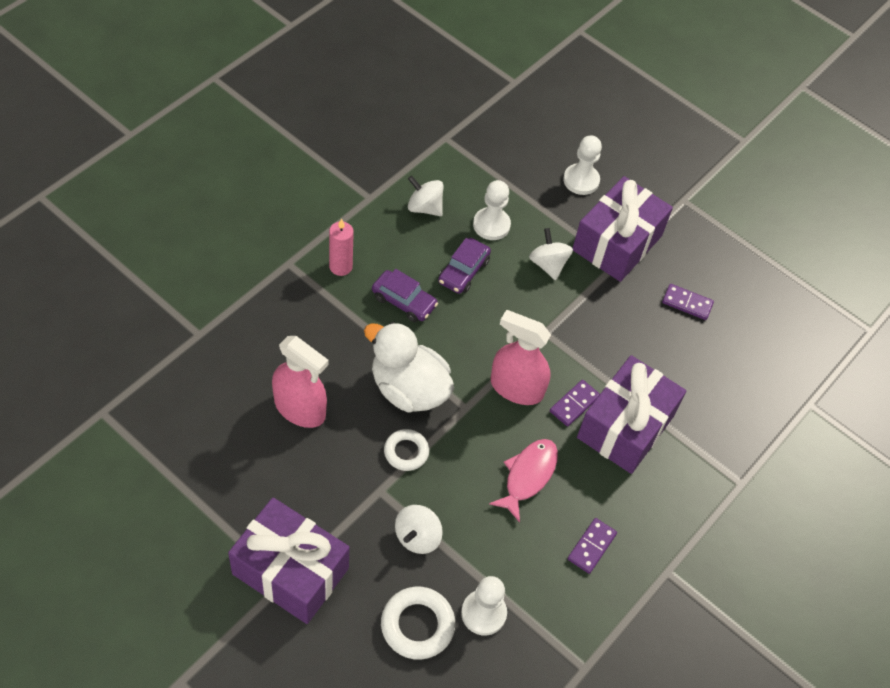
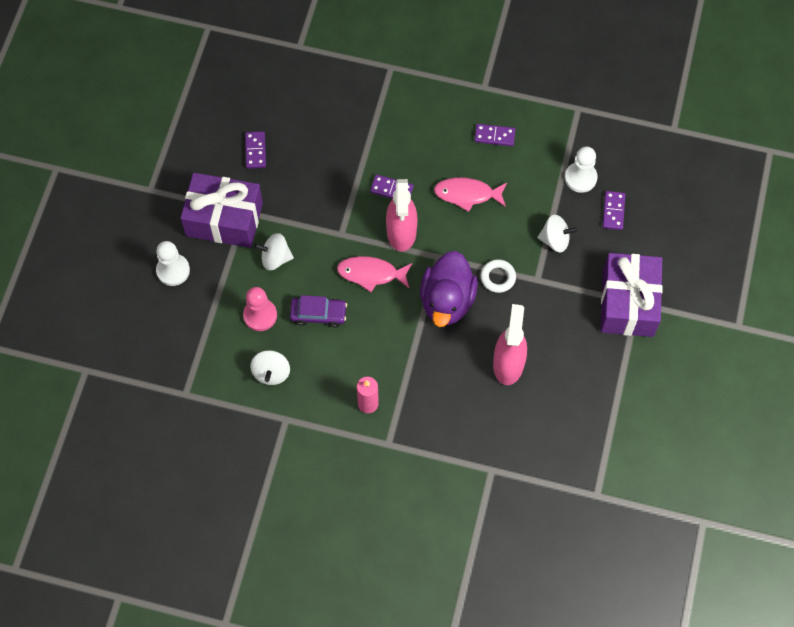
camera: 110 degrees left, 10 degrees up
white duck [364,322,454,413] -> purple duck [420,251,478,327]
purple car [372,269,438,322] -> none
white ring [381,587,455,660] -> purple domino [603,191,625,230]
white pawn [473,180,511,240] -> pink pawn [243,287,277,331]
white spinning top [529,228,573,280] -> white spinning top turned 45 degrees clockwise [254,233,294,270]
purple gift [577,355,686,474] -> none
none -> pink fish [337,256,412,292]

